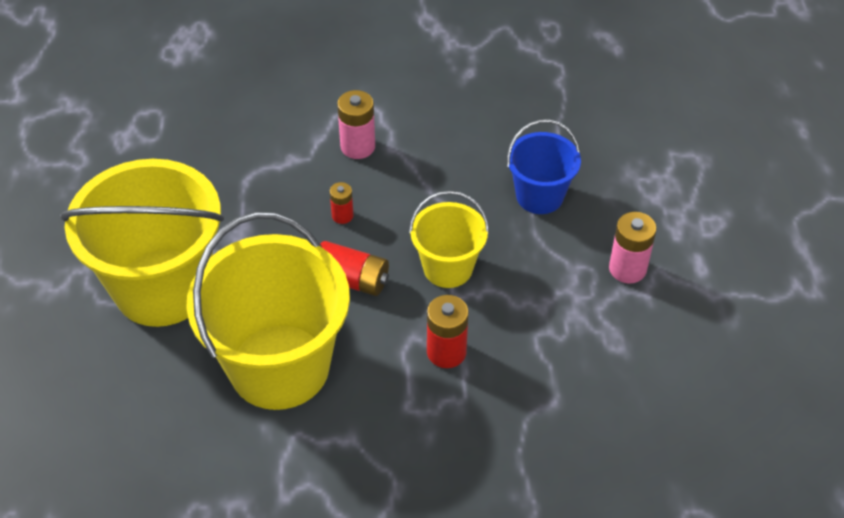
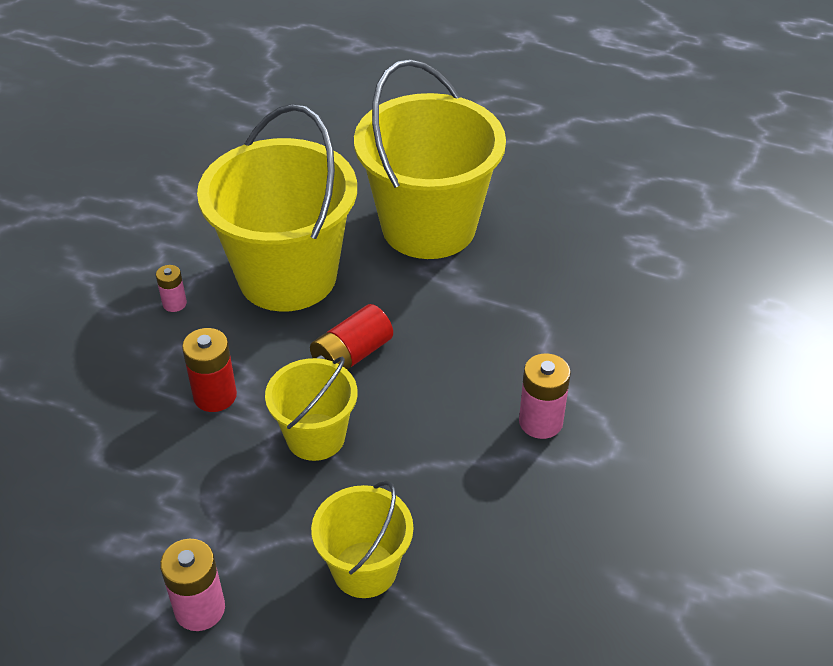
camera: 115 degrees right, 5 degrees down
red battery [330,182,354,224] -> none
blue bucket [507,119,581,214] -> yellow bucket [311,480,413,598]
none -> pink battery [156,265,187,312]

